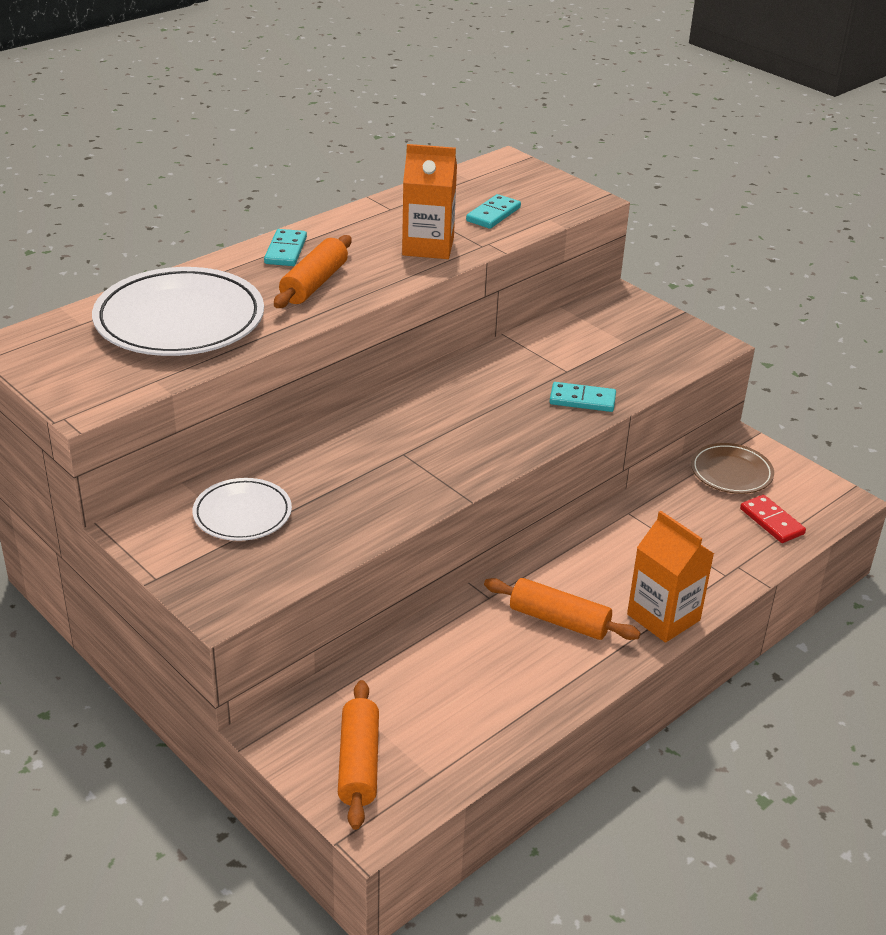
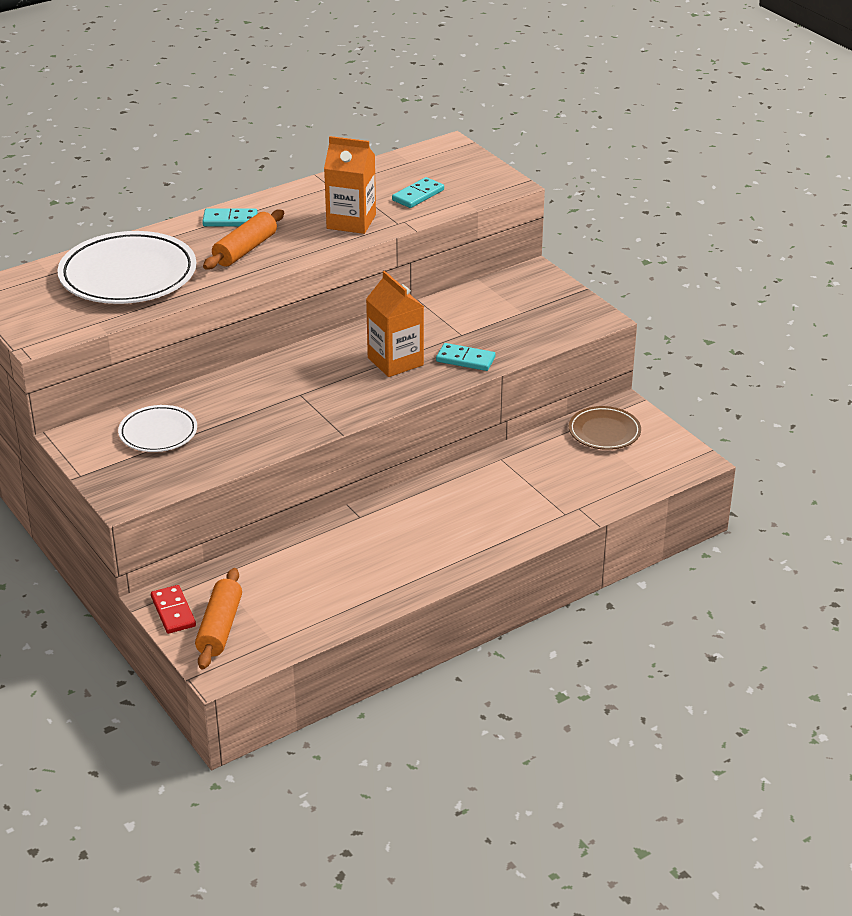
camera: 10 degrees right, 0 degrees up
turquoise domino [264,229,307,266] -> turquoise domino turned 75 degrees clockwise [202,208,258,226]
orange rolling pin [484,578,640,640] -> none
orange carton [627,511,714,643] -> orange carton moved to [366,271,424,377]
red domino [740,495,806,543] -> red domino moved to [151,585,196,634]

